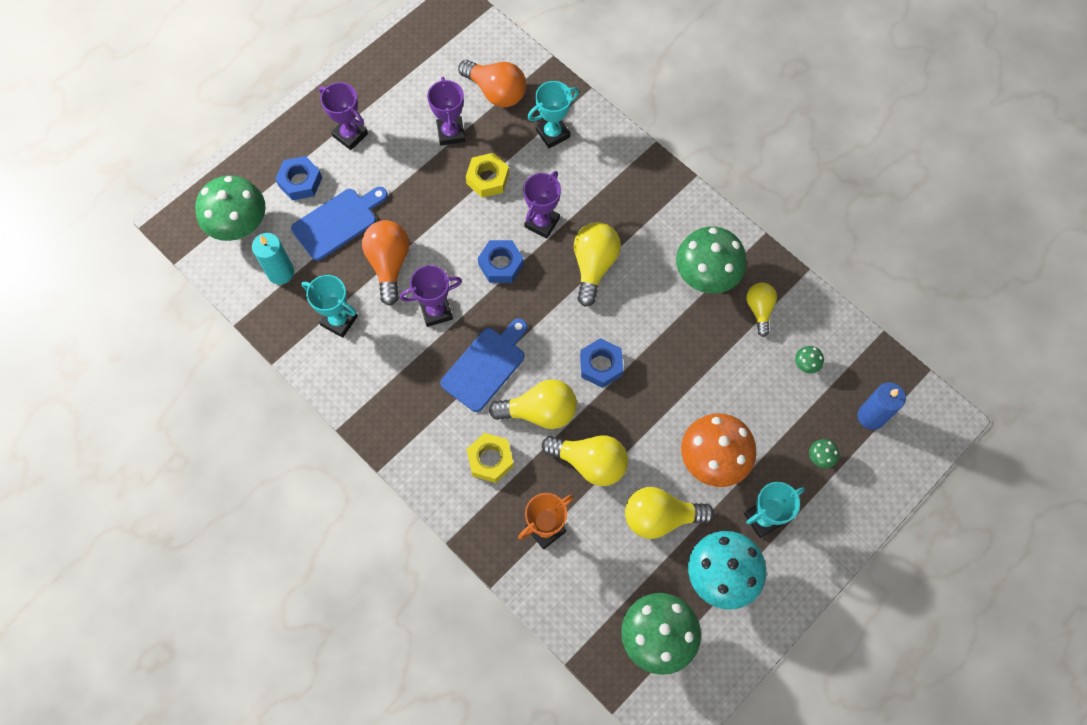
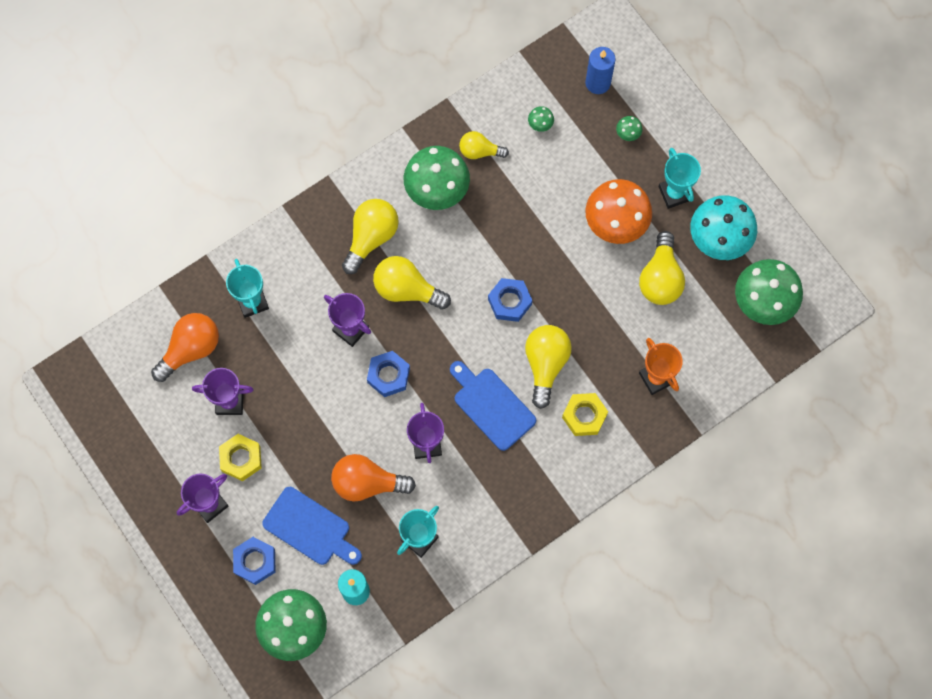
camera: 80 degrees left, 5 degrees up
blue cutting board [291,187,388,261] -> blue cutting board turned 150 degrees clockwise [262,487,362,565]
yellow nut [466,153,509,198] -> yellow nut moved to [219,434,262,481]
yellow light bulb [542,435,628,486] -> yellow light bulb moved to [342,199,399,274]

